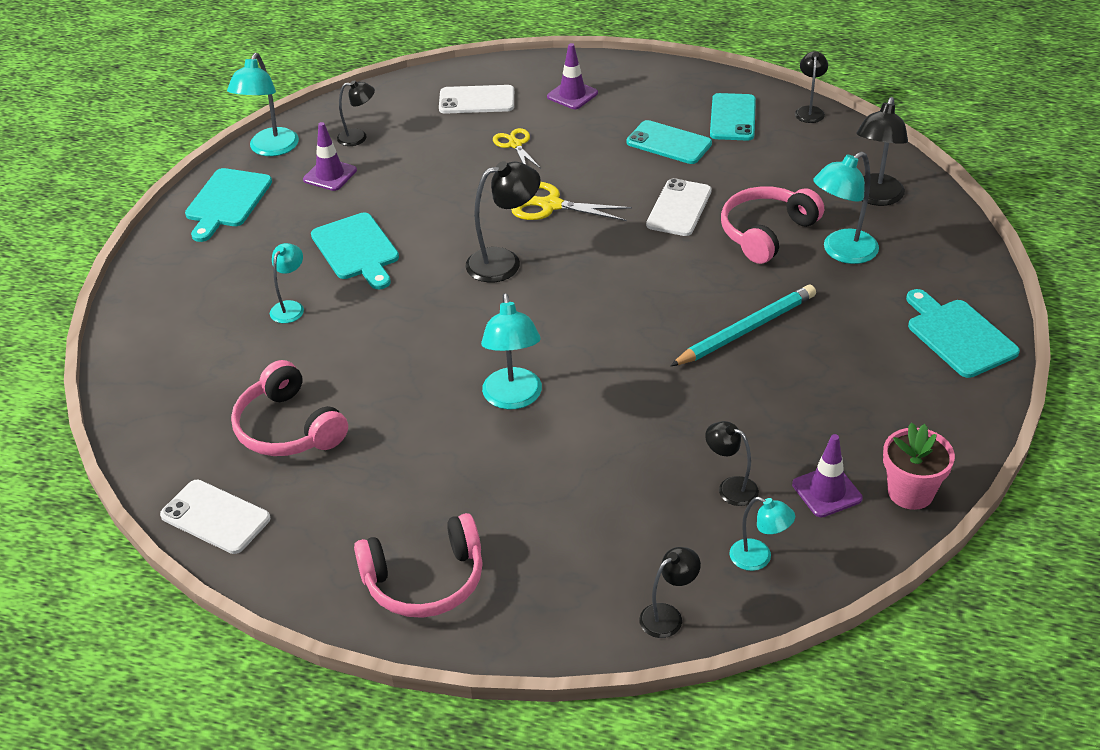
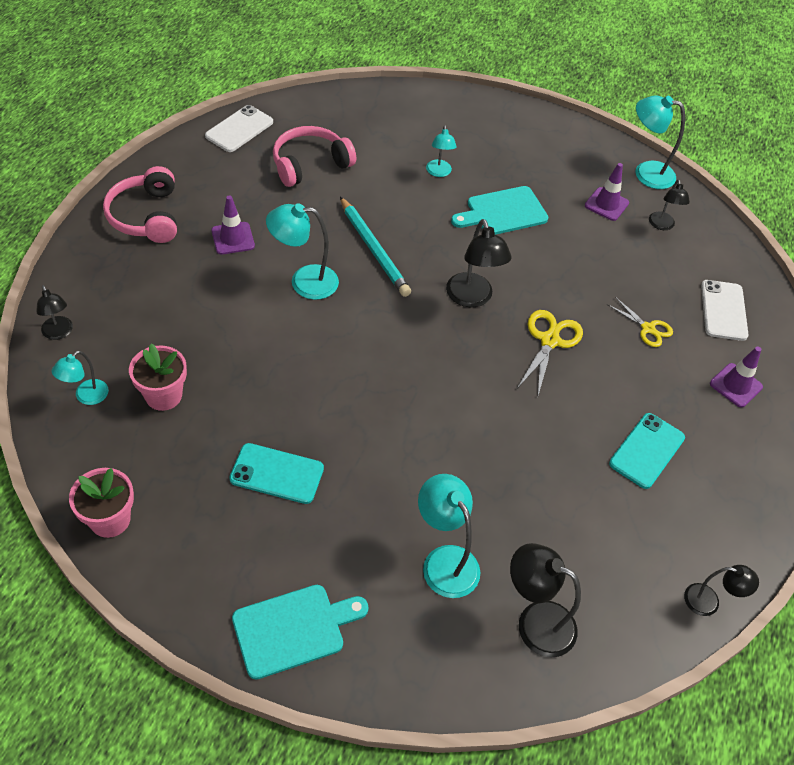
camera: 90 degrees right, 10 degrees up
turquoise cutting board [185,168,272,242] -> none
turquoise lamp [270,243,304,323] -> turquoise lamp turned 60 degrees clockwise [426,125,456,177]
yellow scissors [493,128,541,169] -> yellow scissors turned 60 degrees clockwise [607,297,673,347]
white phone [646,178,712,236] -> none
turquoise pencil [670,285,816,366] -> turquoise pencil moved to [340,197,411,297]
black lamp [705,421,759,506] -> pink flower pot [129,344,187,411]
turquoise phone [710,93,756,141] -> turquoise phone moved to [229,443,324,504]
pink headphones [721,186,824,264] -> none
purple traffic cone [792,434,863,517] -> purple traffic cone moved to [211,195,255,255]

